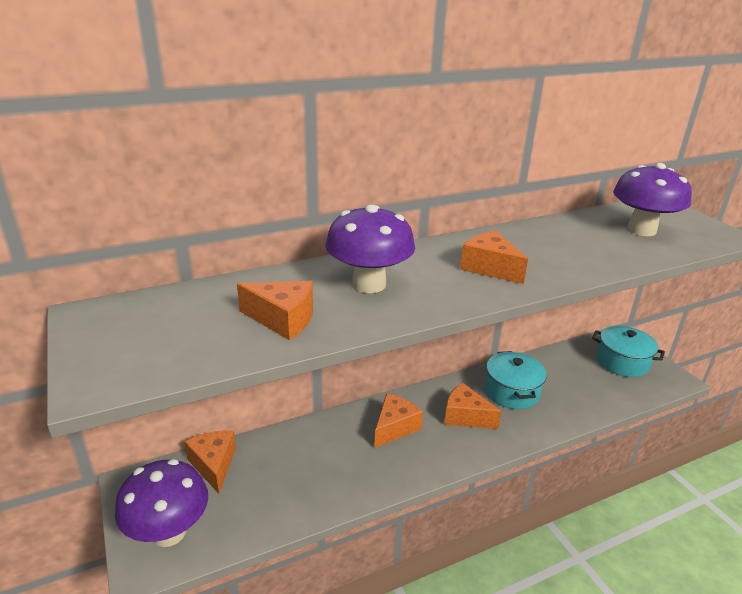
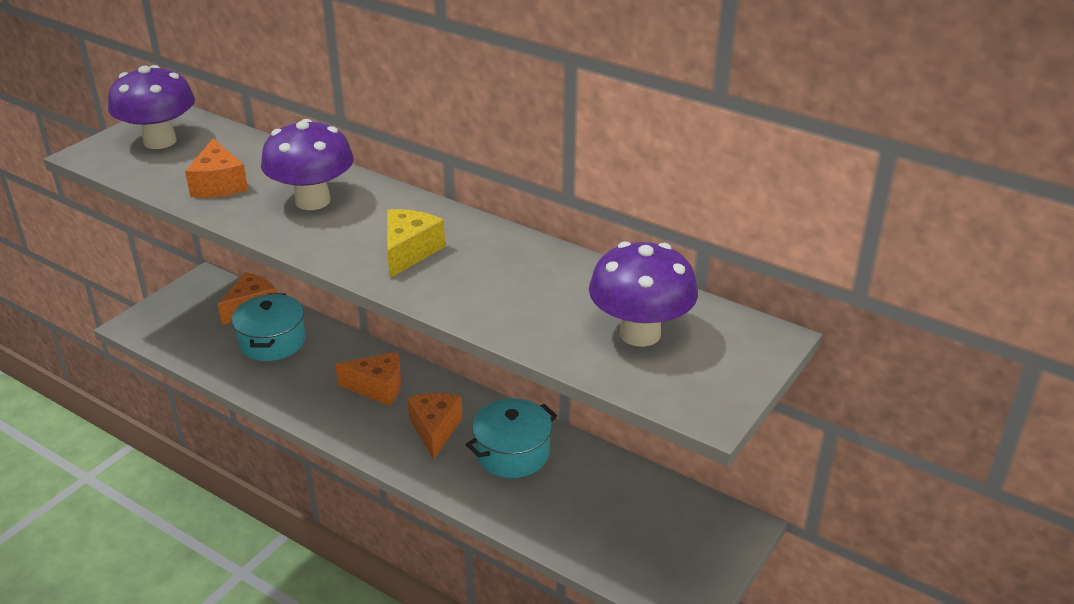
camera: 60 degrees right, 5 degrees up
purple mushroom [115,459,208,547] -> purple mushroom moved to [108,65,195,149]
orange cheese [460,231,528,284] -> yellow cheese [387,209,445,278]
turquoise pot [592,326,665,377] -> turquoise pot moved to [232,294,305,361]

